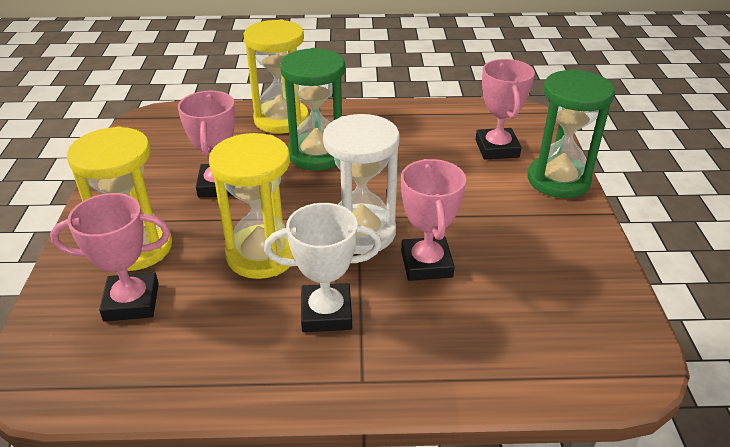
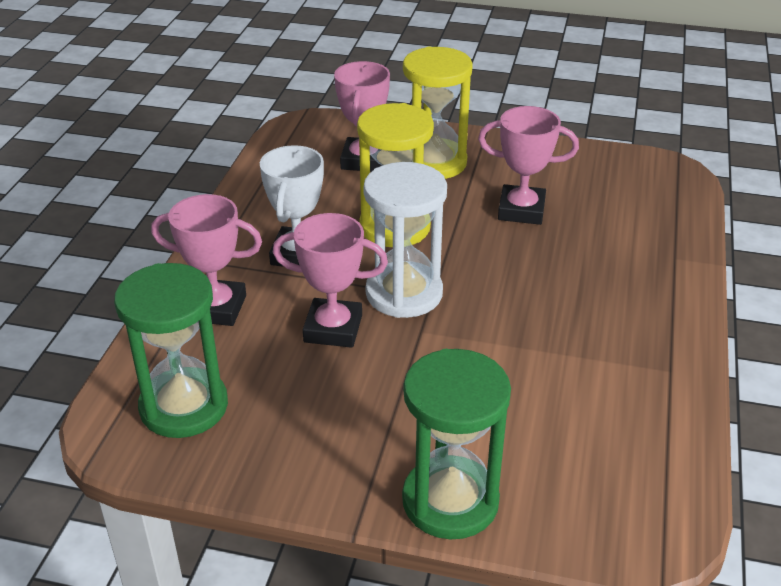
camera: 105 degrees right, 0 degrees up
yellow hourglass [244,19,309,134] -> none
green hourglass [280,48,345,170] -> green hourglass moved to [114,263,228,438]
pink trophy [475,59,535,160] -> pink trophy moved to [151,194,262,326]

